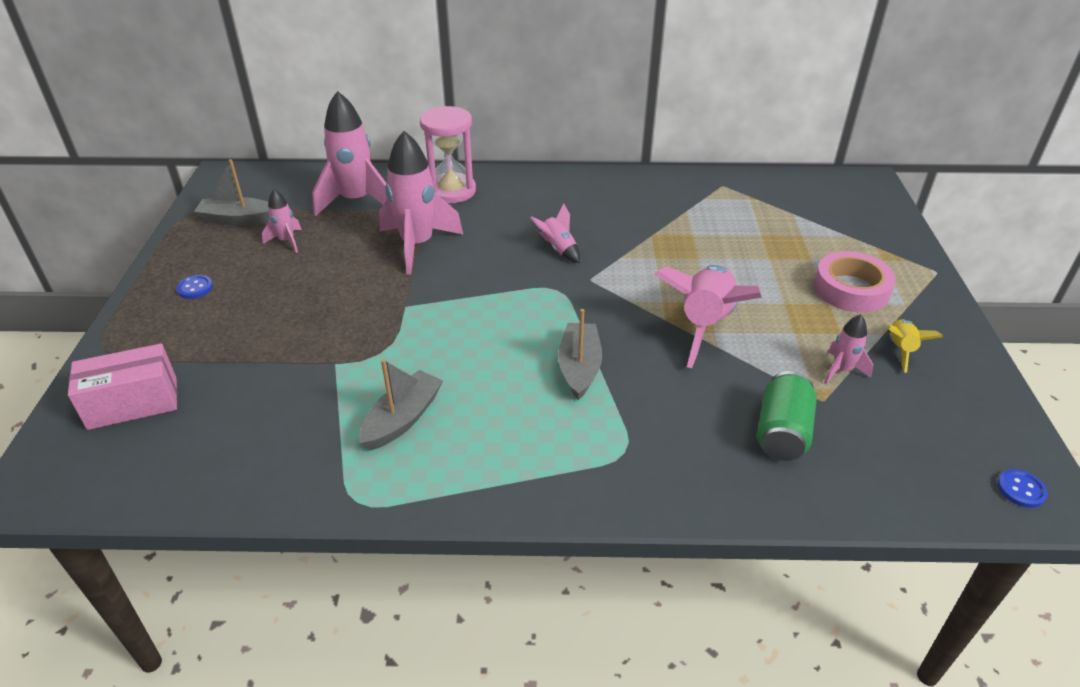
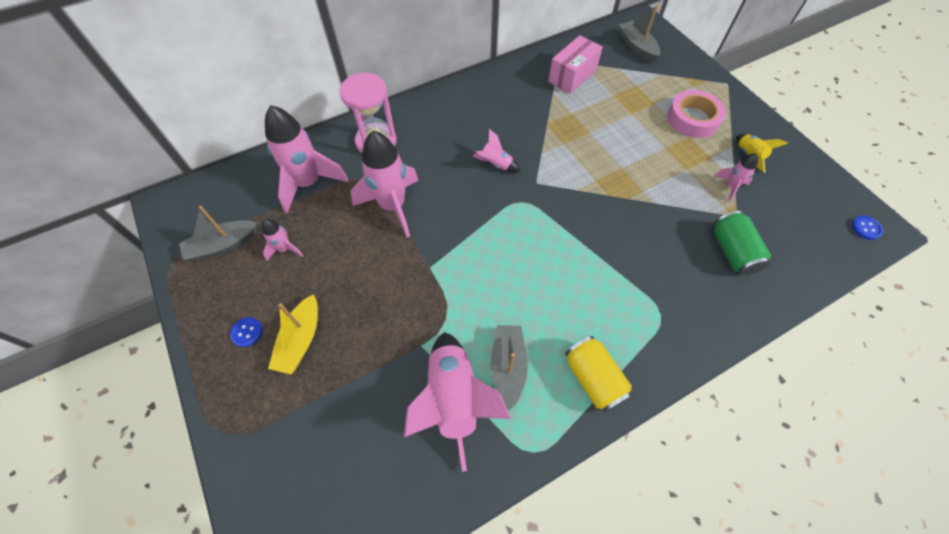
camera: 30 degrees left, 20 degrees up
pink box [68,343,177,430] -> pink box moved to [548,35,603,94]
grey boat [558,309,602,400] -> grey boat moved to [619,5,660,62]
pink rocket [654,265,762,368] -> pink rocket moved to [404,332,511,472]
none -> yellow boat [268,294,318,374]
none -> yellow can [565,336,633,413]

